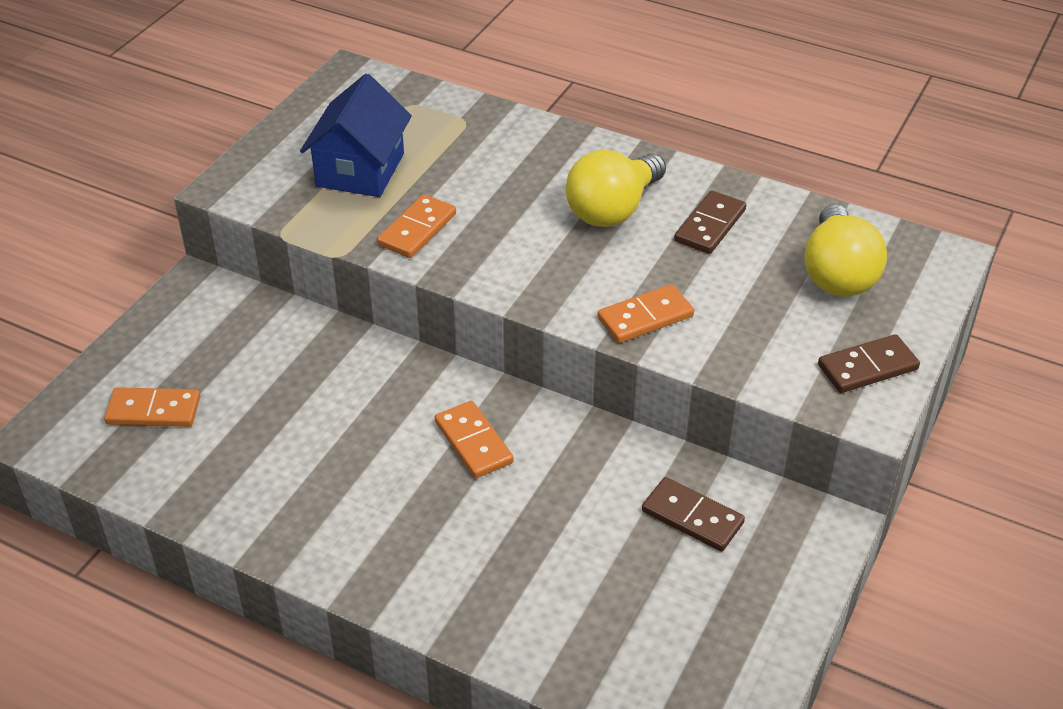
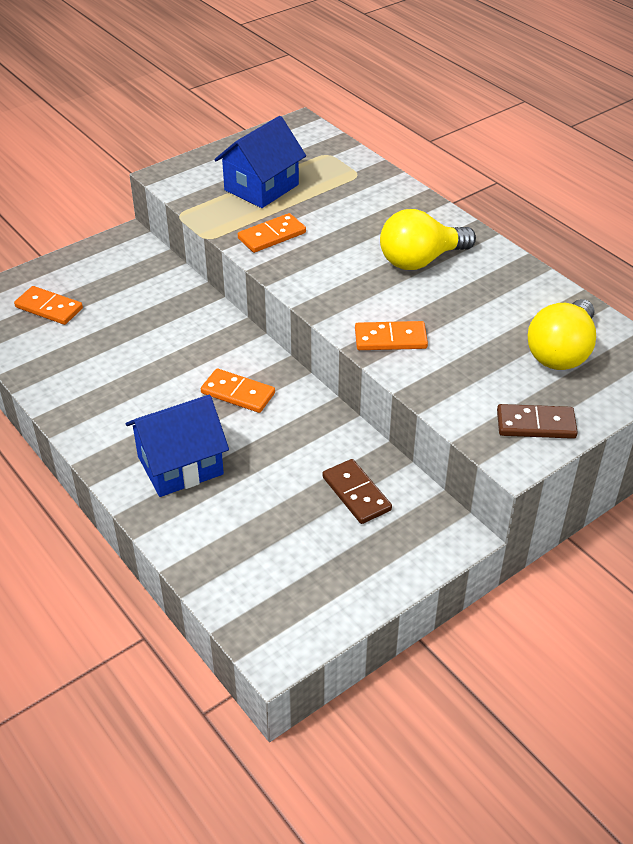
camera: 25 degrees right, 0 degrees up
orange domino [435,401,514,478] -> orange domino turned 60 degrees counterclockwise [201,368,275,413]
brown domino [674,190,746,254] -> none
none -> blue house [126,395,229,497]

